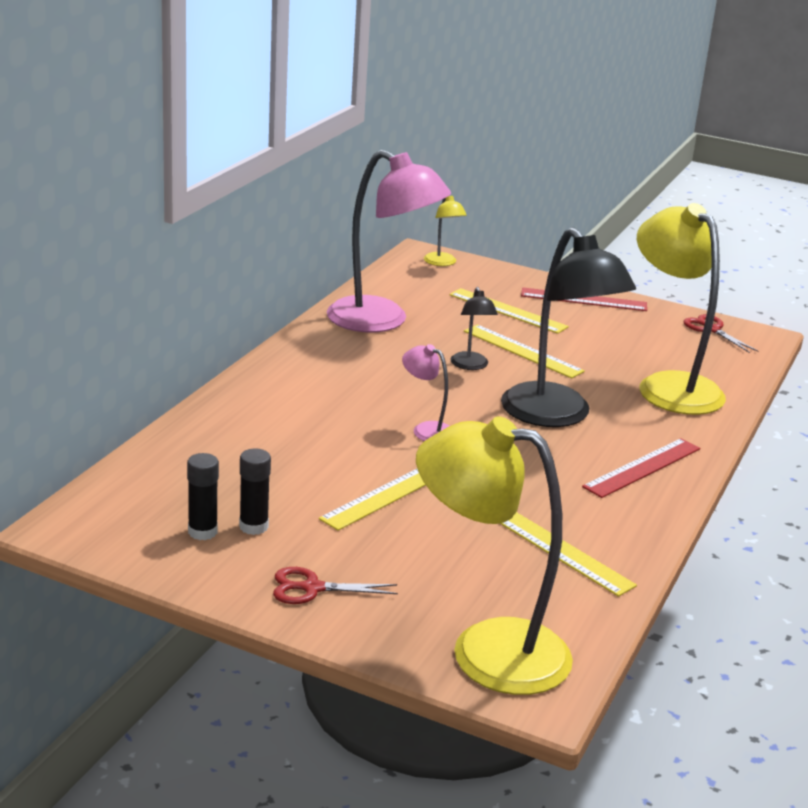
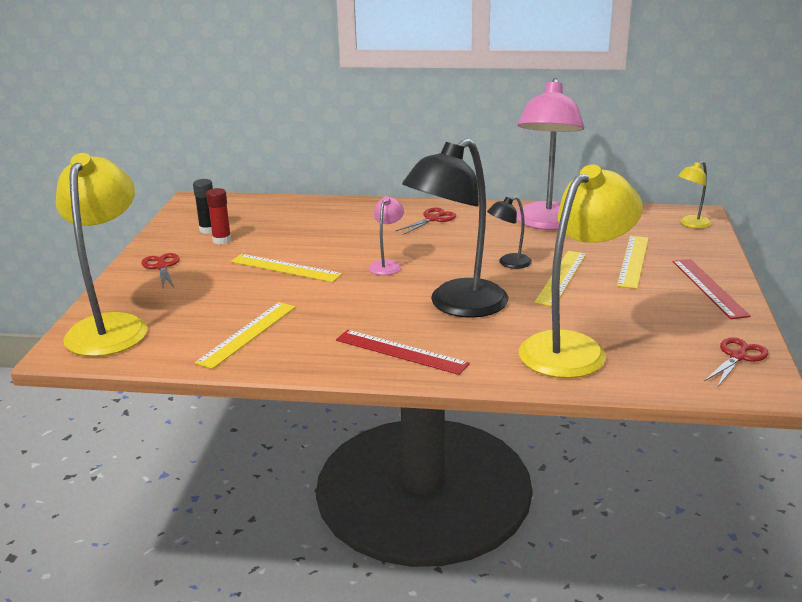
camera: 75 degrees right, 0 degrees up
black glue stick [239,448,271,535] -> red glue stick [206,188,231,244]
none -> red scissors [395,207,456,235]

